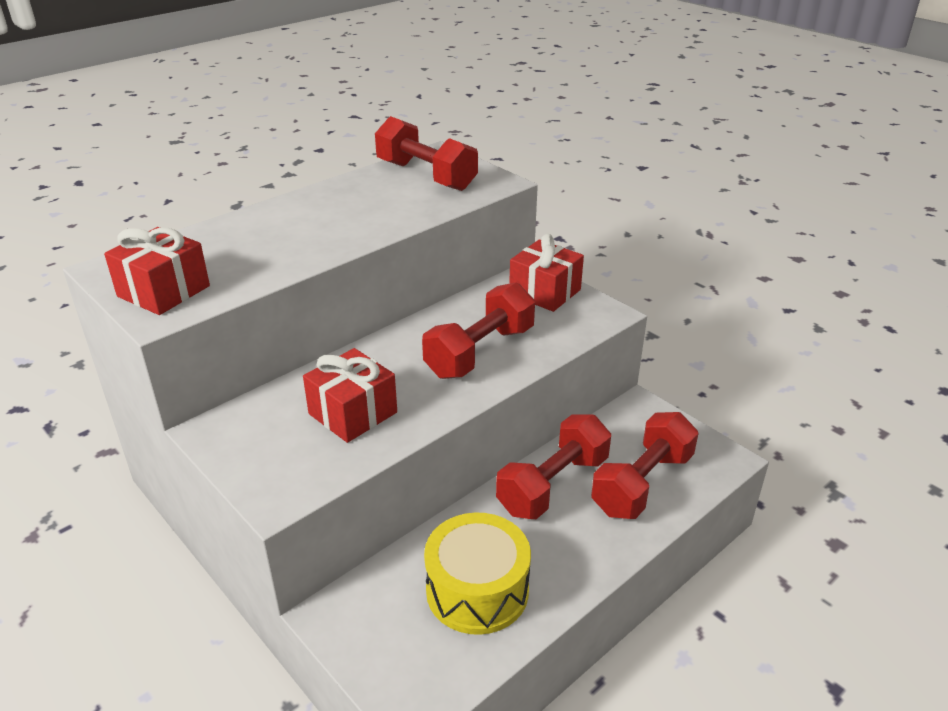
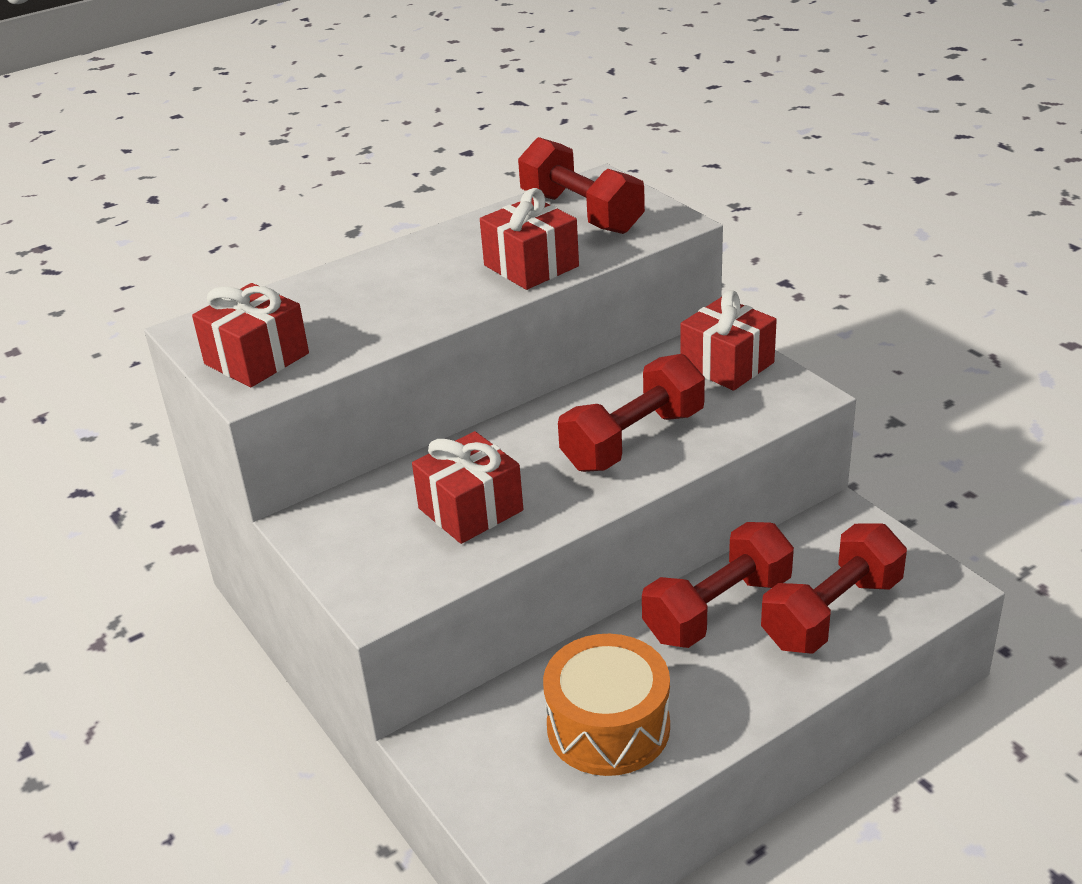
camera: 10 degrees right, 0 degrees up
yellow drum [424,513,531,635] -> orange drum [543,634,670,776]
none -> red gift [480,188,579,290]

